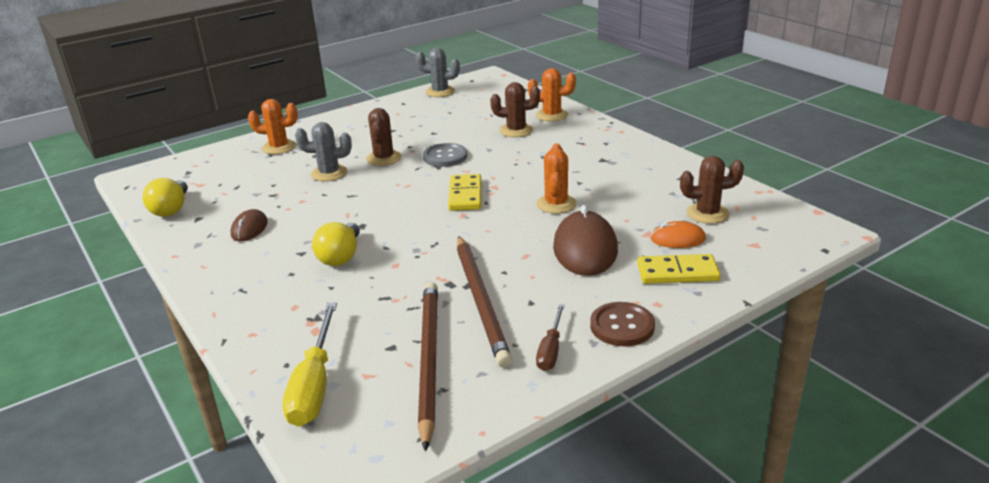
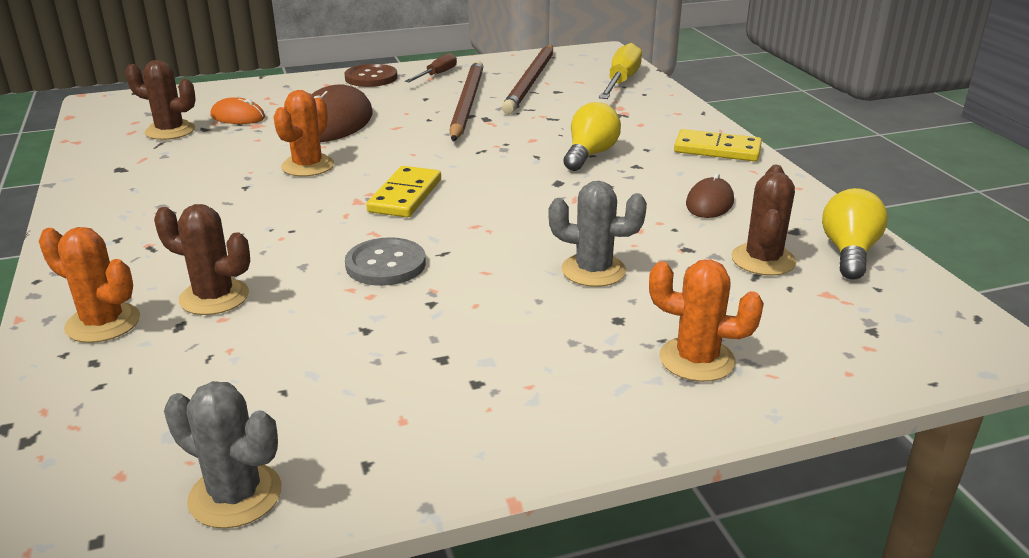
camera: 165 degrees left, 0 degrees up
brown cactus [366,108,402,166] -> brown cactus moved to [731,165,796,276]
yellow domino [637,254,721,284] -> yellow domino moved to [674,129,762,161]

